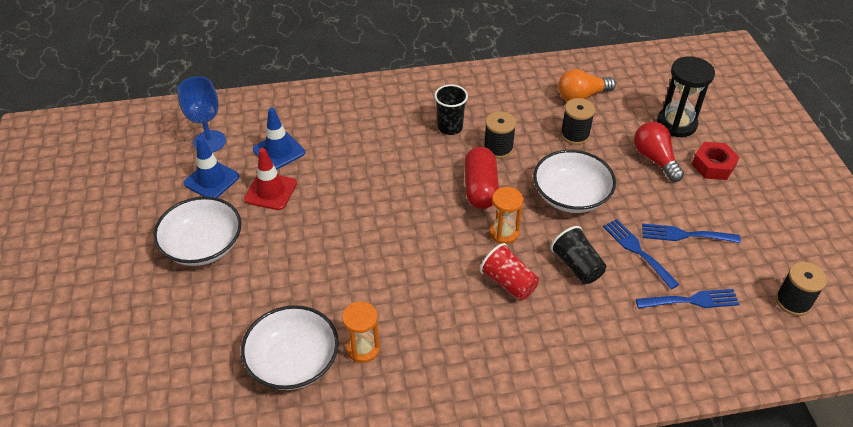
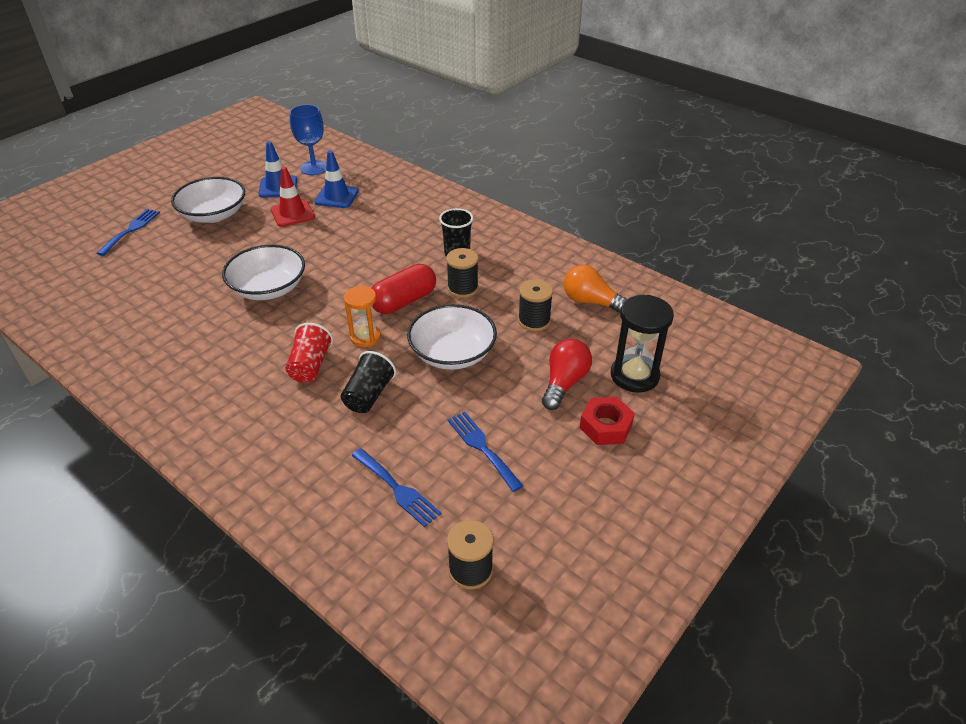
camera: 50 degrees right, 5 degrees down
white bowl [241,305,339,390] -> white bowl moved to [222,245,305,300]
orange hourglass [342,301,380,363] -> none
blue fork [603,219,679,289] -> blue fork moved to [97,209,160,256]

